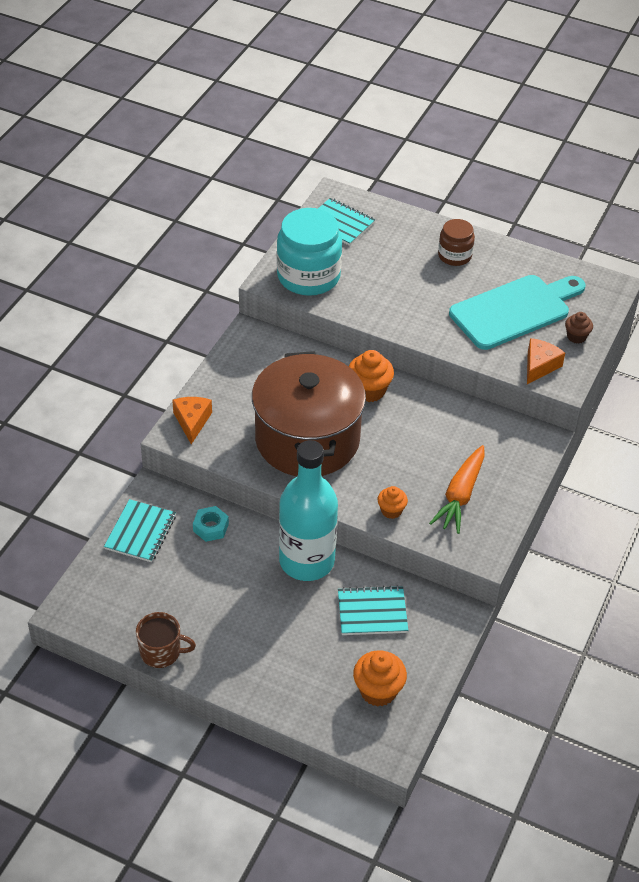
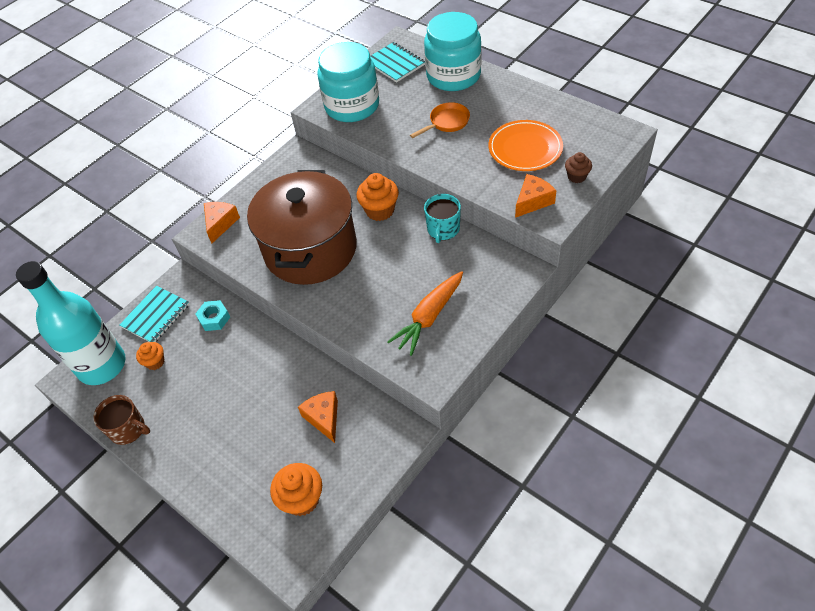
camera: 20 degrees right, 5 degrees up
turquoise bottle [279,440,338,581] -> turquoise bottle moved to [16,261,125,385]
turquoise notebook [338,585,408,635] -> orange cheese [298,391,338,443]
orange cupcake [378,486,408,519] -> orange cupcake moved to [136,342,164,370]
brown jar [438,219,475,266] -> none
turquoise cutting board [449,275,586,350] -> orange plate [489,120,563,171]
none -> orange pan [410,102,470,138]
none -> turquoise jar [424,12,481,91]
none -> turquoise mug [424,194,461,243]

